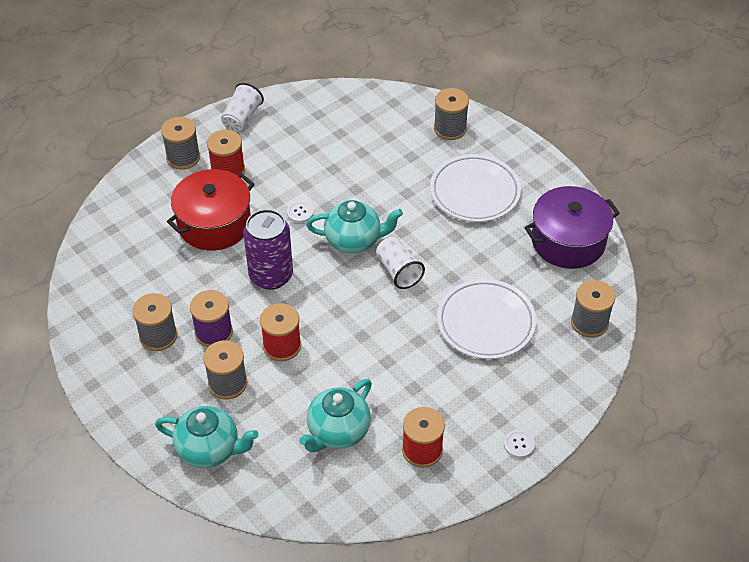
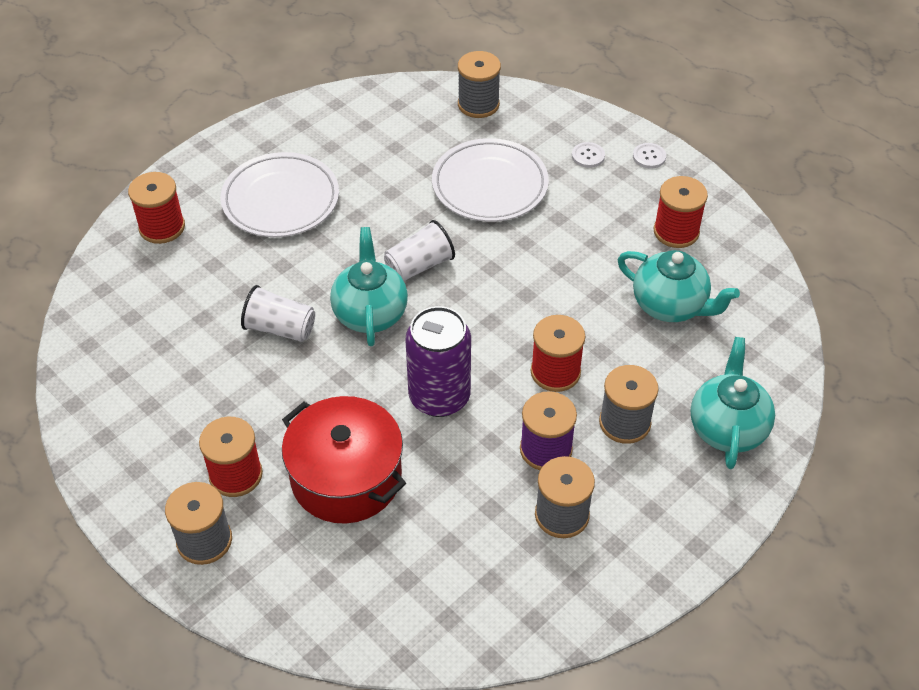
camera: 95 degrees left, 0 degrees up
white cup [221,83,264,132] -> white cup moved to [241,285,315,342]
white button [287,201,314,223] -> white button moved to [572,142,605,168]
grey spool [434,88,469,140] -> red spool [128,172,185,244]
purple pot [524,186,620,269] -> none

